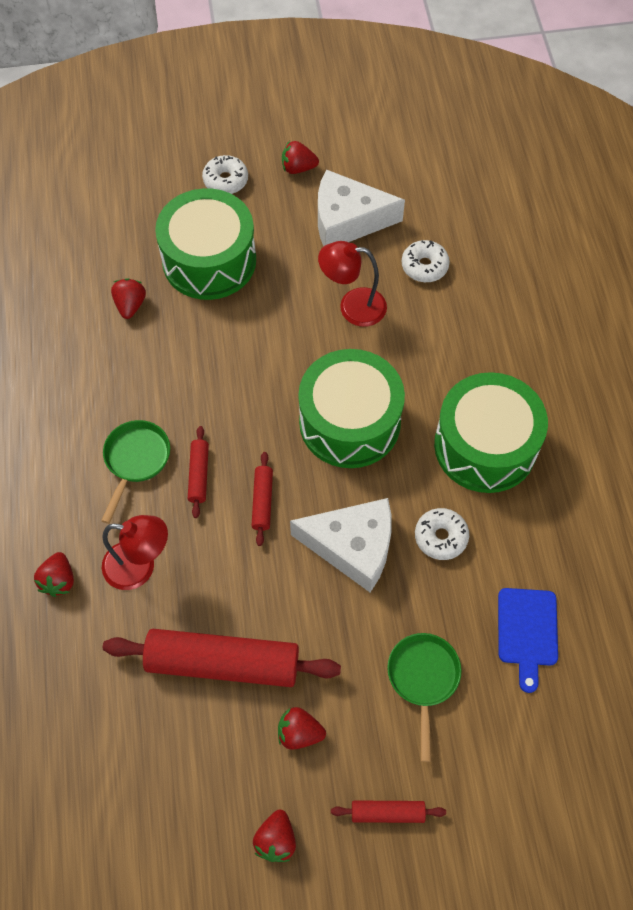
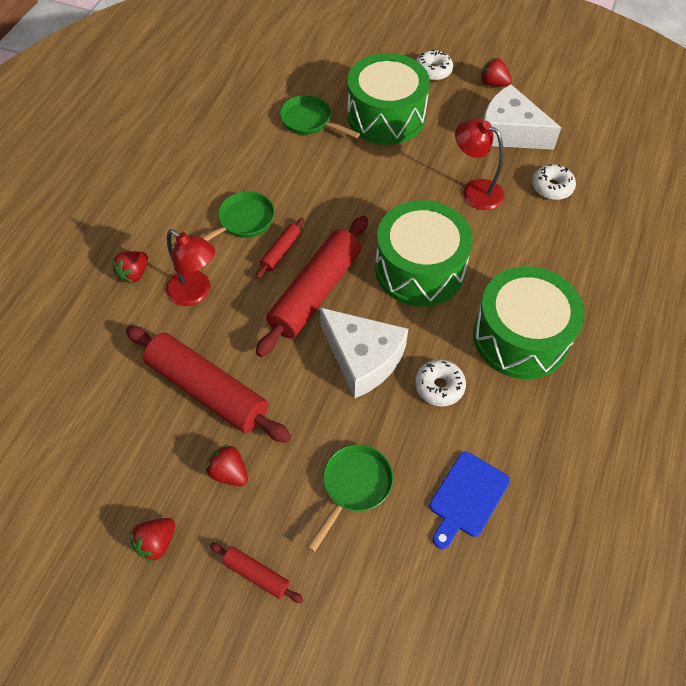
camera: 30 degrees right, 5 degrees down
red strawberry [111,278,146,319] -> green pan [280,95,360,138]
red rolling pin [251,452,273,546] -> red rolling pin [256,216,368,357], size x2.18

